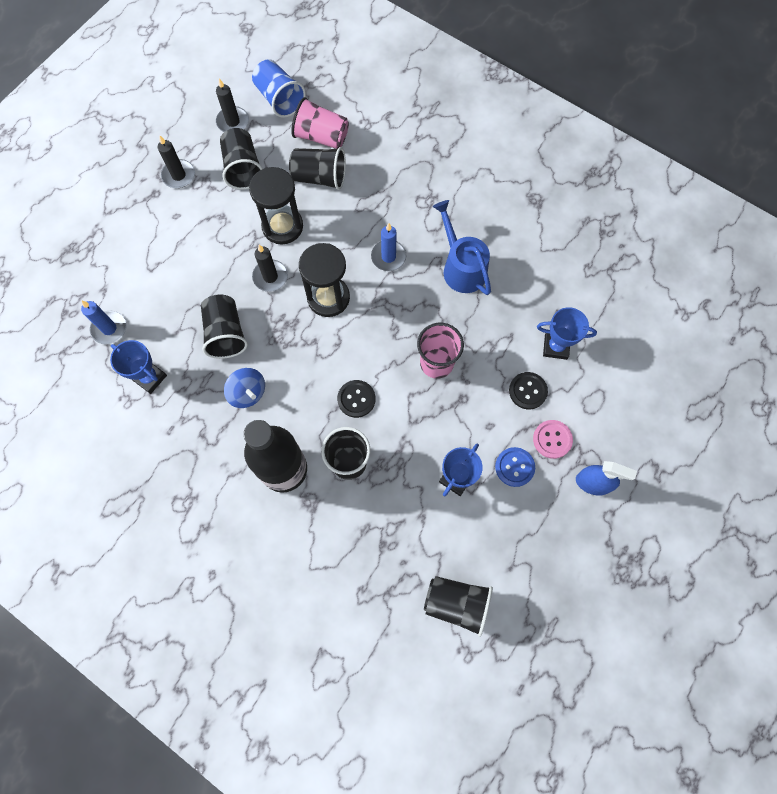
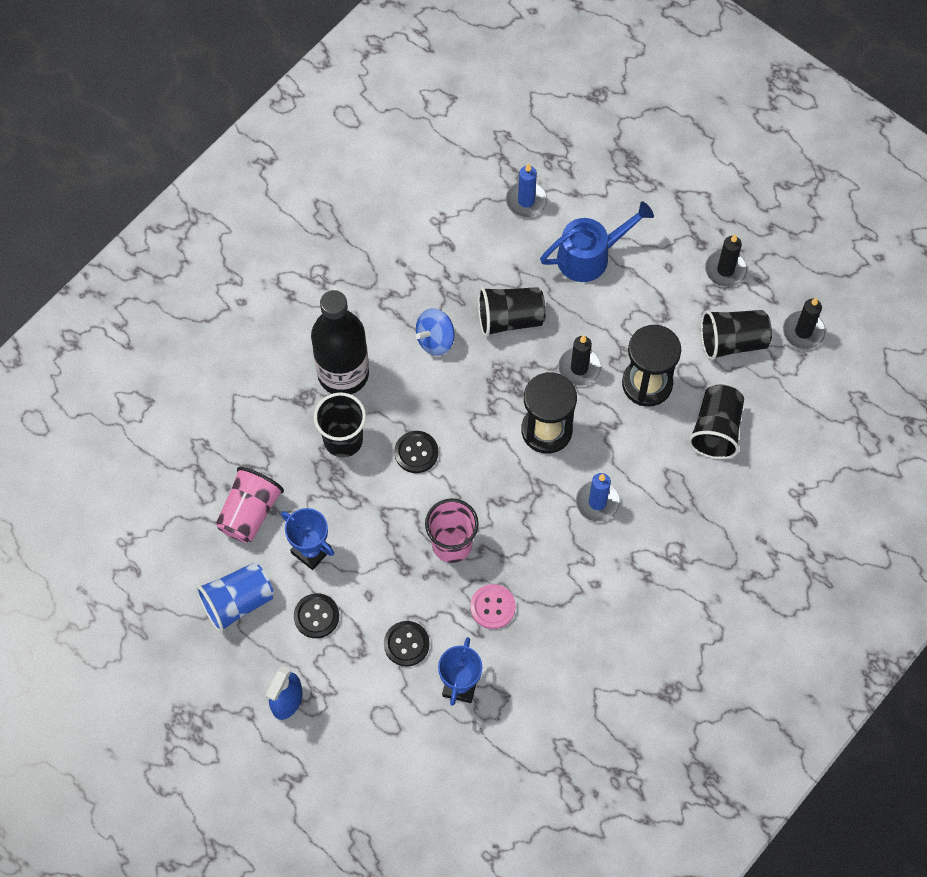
camera: 95 degrees right, 5 degrees down
blue trophy [110,340,167,394] -> none
blue cup [252,59,306,118] -> blue cup moved to [196,563,274,633]
pink cup [291,97,349,149] -> pink cup moved to [216,467,284,543]
black cup [424,576,493,637] -> none
blue watering can [433,200,491,295] -> blue watering can moved to [540,202,654,282]
blue button [495,447,535,487] -> black button [294,593,339,638]
pink button [533,420,573,459] -> pink button moved to [470,584,516,629]

